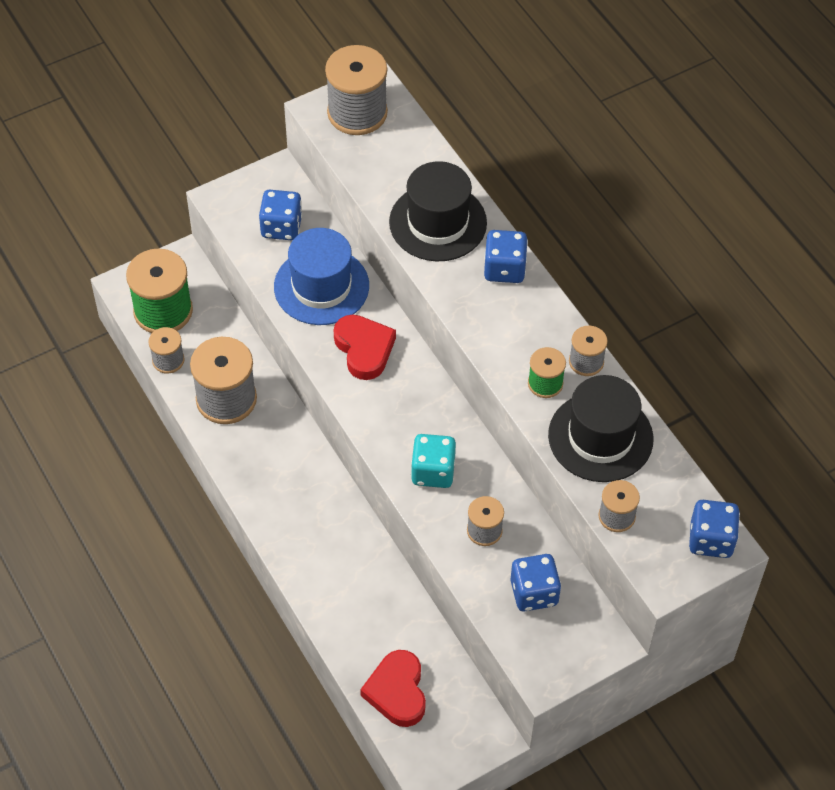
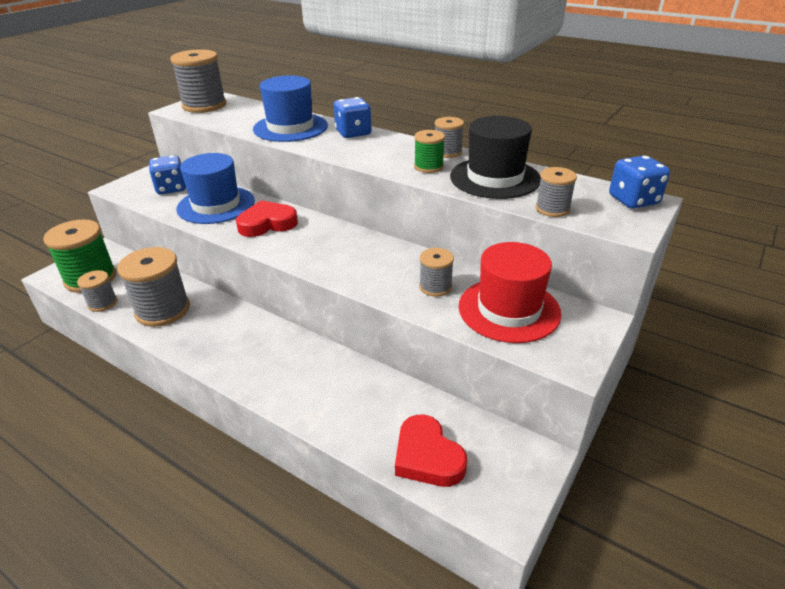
camera: 25 degrees left, 20 degrees down
red heart [334,315,396,380] -> red heart turned 60 degrees counterclockwise [236,200,298,237]
black hat [389,161,487,261] -> blue hat [253,76,328,142]
turquoise dice [411,434,456,488] -> none
blue dice [511,554,561,612] -> red hat [459,242,561,343]

